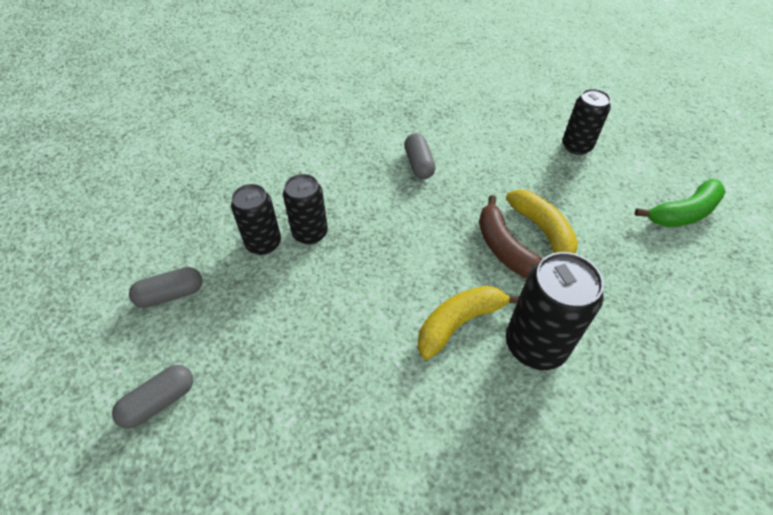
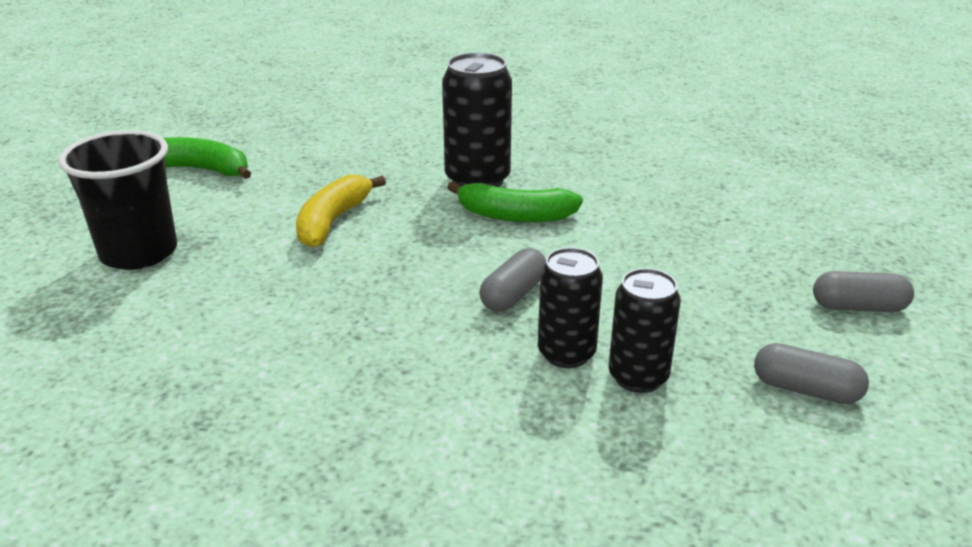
camera: 135 degrees left, 20 degrees down
grey capsule [404,133,436,179] -> grey capsule moved to [479,248,546,312]
yellow banana [417,286,520,360] -> green banana [447,181,583,223]
brown banana [479,195,542,279] -> none
black can [562,89,611,155] -> black cup [58,130,177,270]

